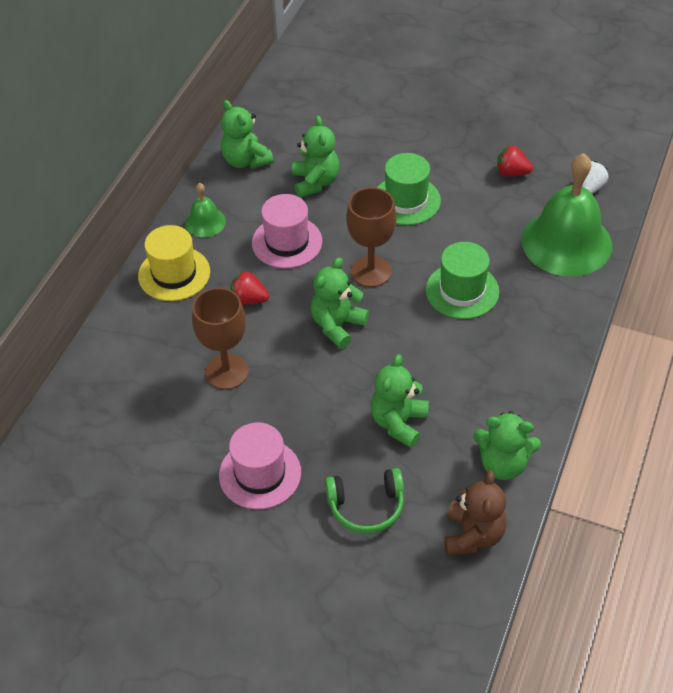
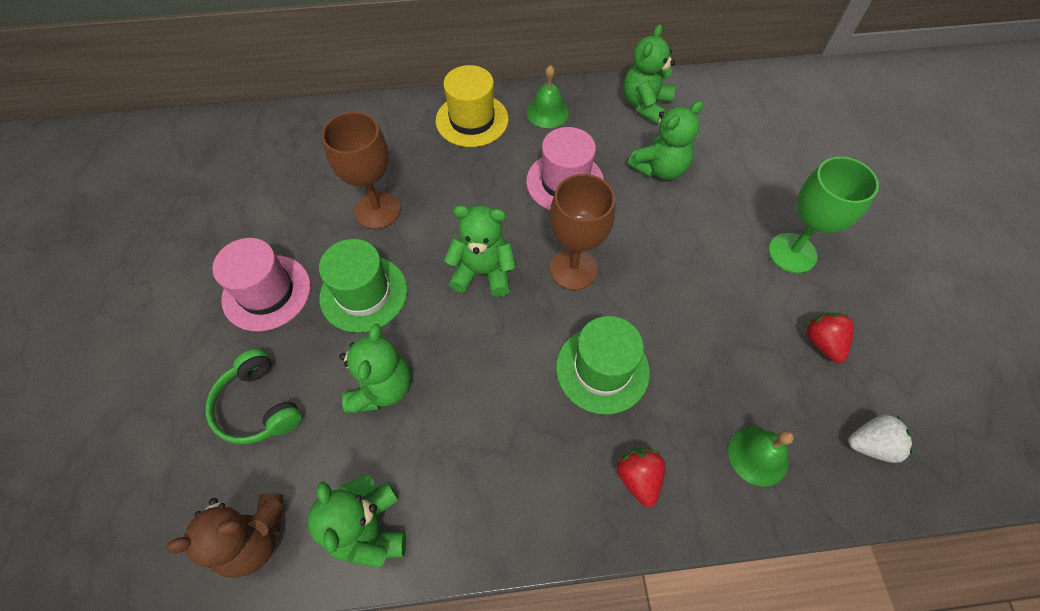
camera: 60 degrees right, 10 degrees up
red strawberry [230,271,269,305] -> red strawberry moved to [616,448,665,507]
green teddy bear [371,354,429,448] -> green teddy bear turned 105 degrees clockwise [339,323,411,413]
green hat [377,153,441,225] -> green hat moved to [319,239,408,333]
green bell [521,153,612,277] -> green bell [728,427,794,487], size x0.47
none -> green goblet [768,157,879,273]

